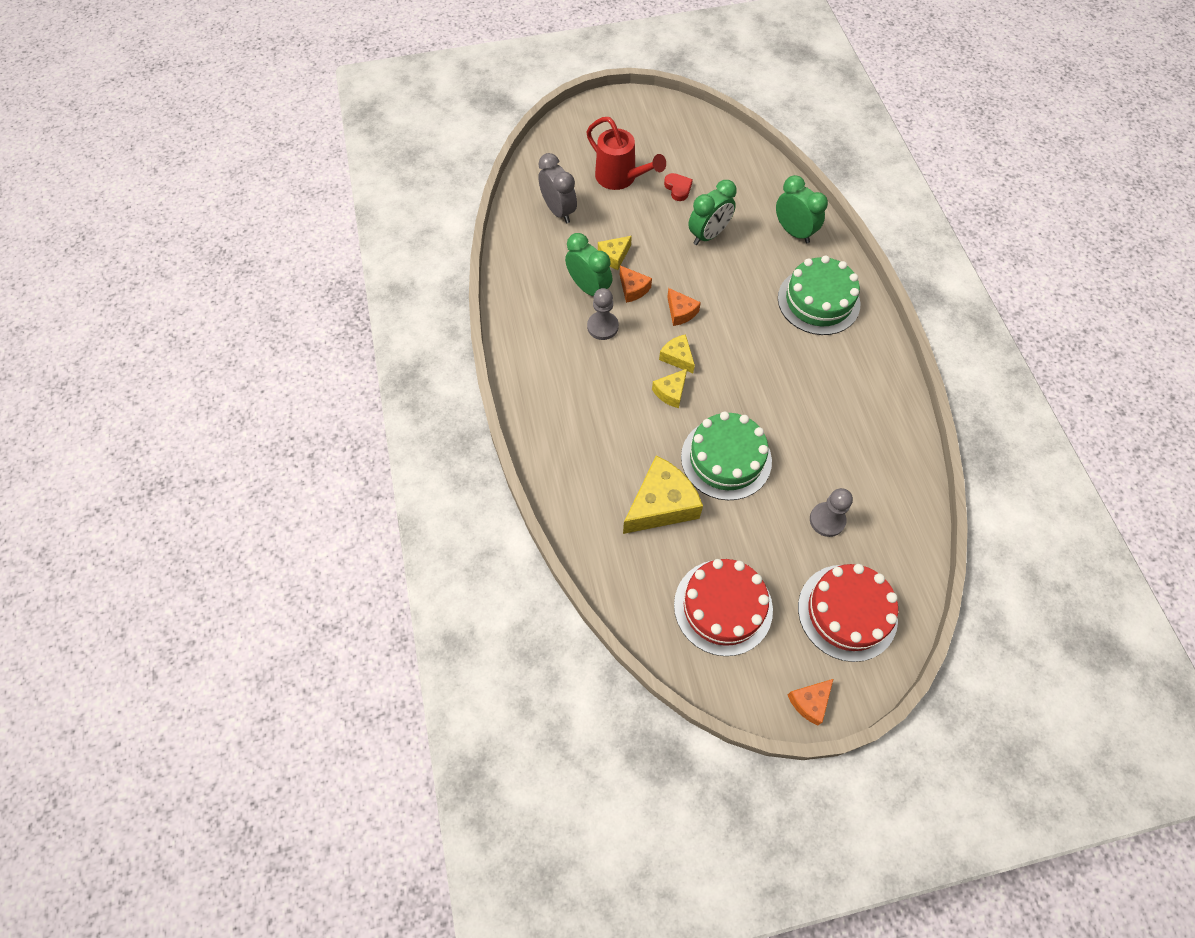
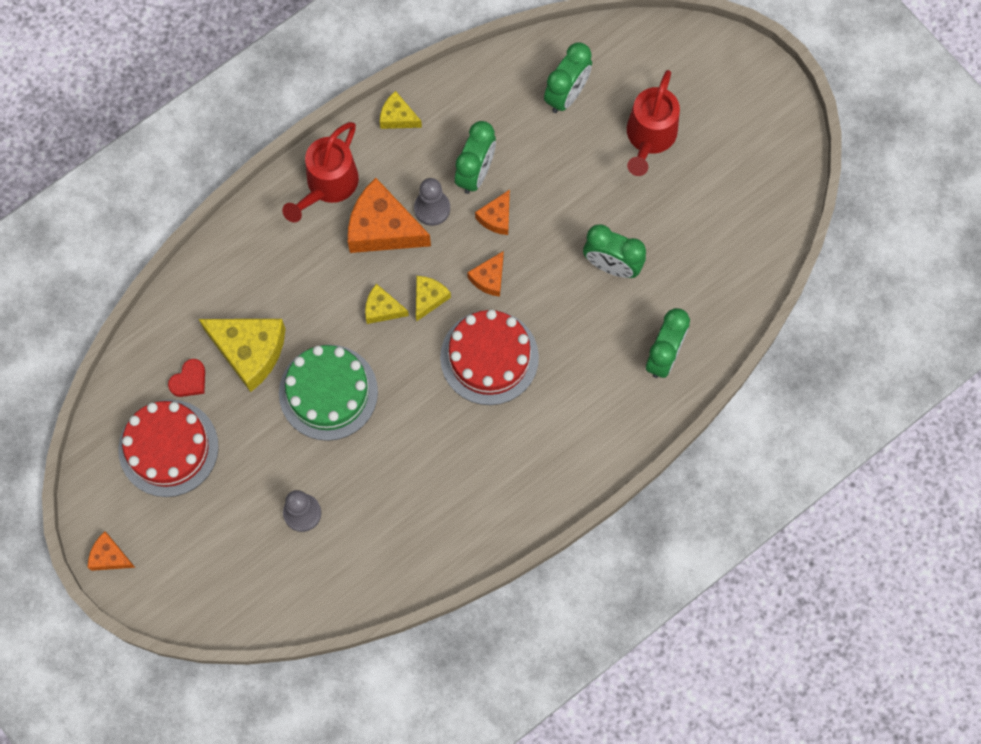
camera: 65 degrees right, 10 degrees up
grey clock [538,153,577,223] -> green clock [544,42,592,113]
yellow cheese [598,236,632,270] -> yellow cheese moved to [380,91,422,129]
red heart [664,173,693,201] -> red heart moved to [168,359,205,397]
green cake [778,255,860,335] -> none
red cake [798,564,898,662] -> red cake moved to [440,309,539,405]
none -> red watering can [282,122,359,223]
none -> orange cheese [348,178,431,253]

